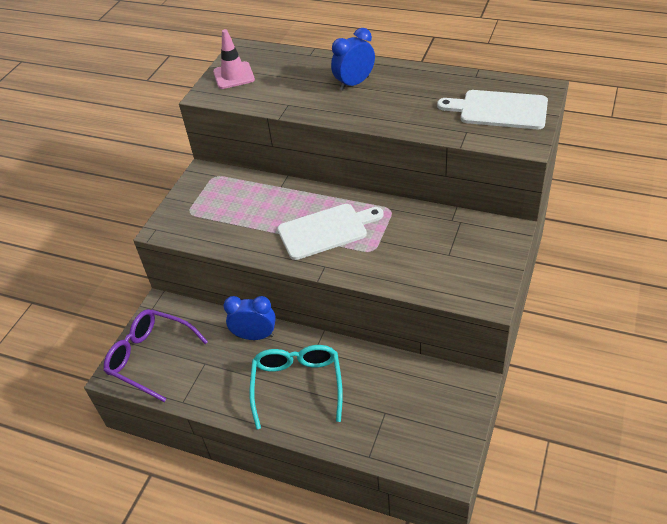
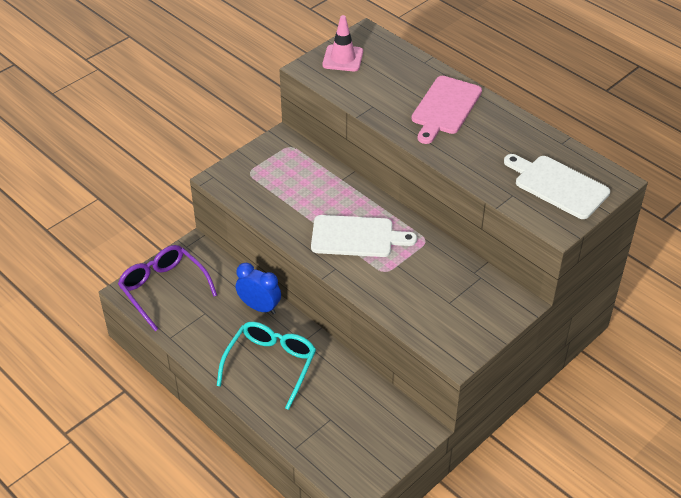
camera: 20 degrees right, 0 degrees up
blue clock [331,28,375,91] -> pink cutting board [411,76,482,144]

